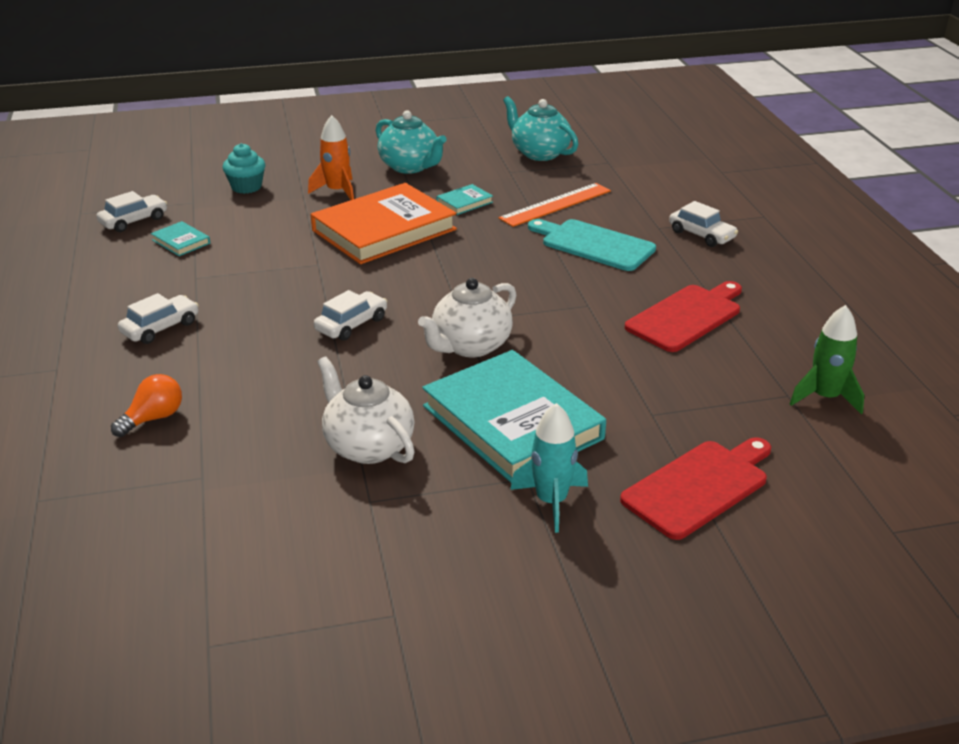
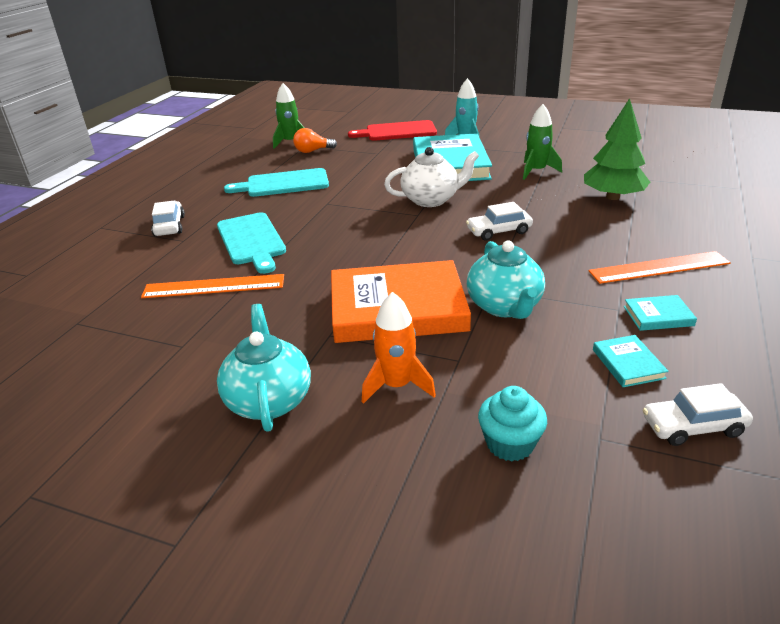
camera: 145 degrees left, 0 degrees up
orange light bulb [111,374,182,437] -> orange light bulb moved to [293,128,337,153]
white car [118,293,199,344] -> orange ruler [589,251,731,284]
white teapot [317,356,415,464] -> green rocket [523,104,562,180]
turquoise book [436,184,493,215] -> turquoise book moved to [624,295,697,331]
turquoise teapot [503,96,578,161] -> turquoise teapot moved to [467,241,545,319]
red cutting board [625,281,742,352] -> turquoise cutting board [224,168,329,197]
none -> green tree [584,98,650,200]

